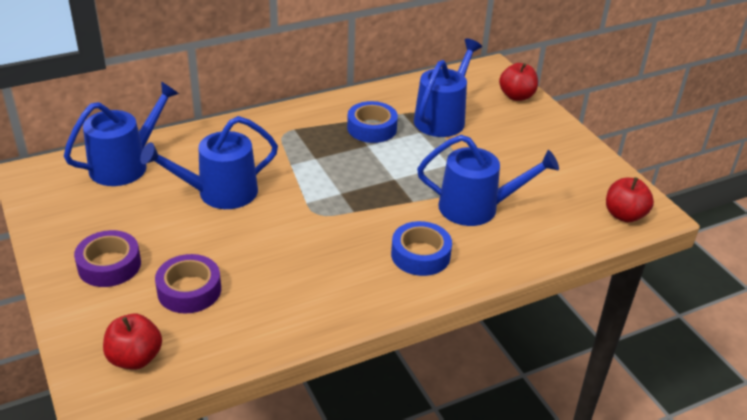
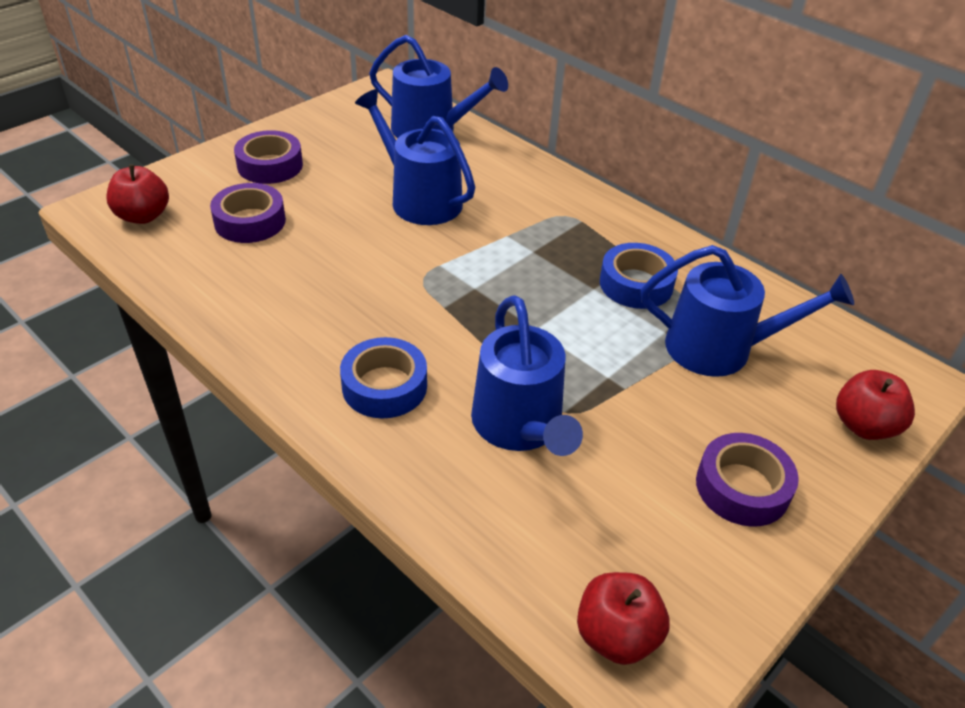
camera: 70 degrees right, 5 degrees up
none -> purple tape [696,433,799,527]

